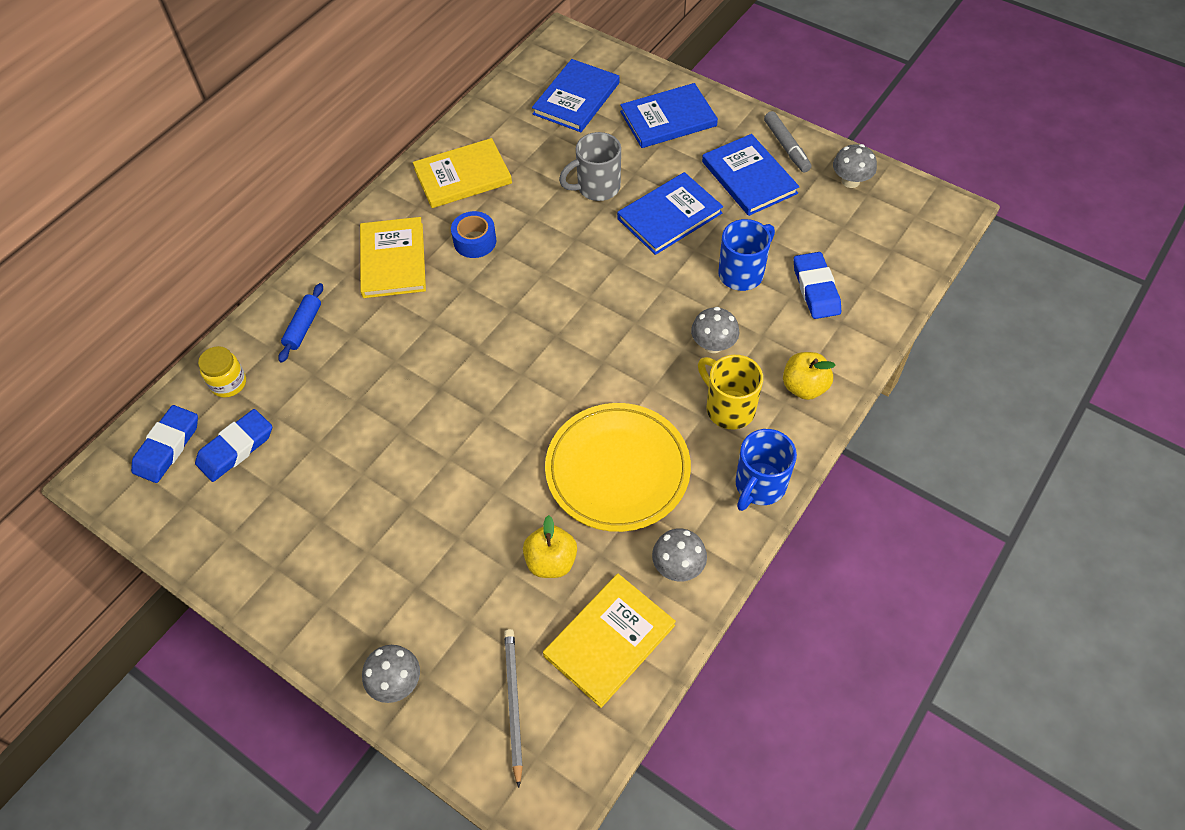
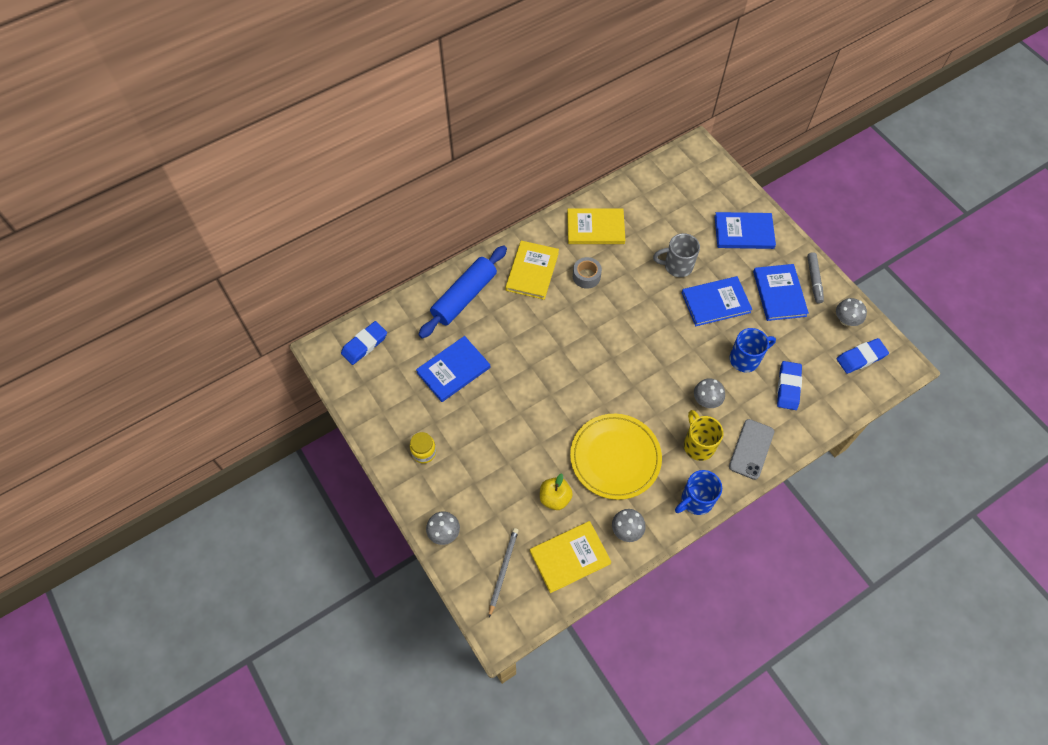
camera: 20 degrees right, 5 degrees up
blue eraser [195,409,272,482] -> blue eraser moved to [837,338,889,374]
yellow jar [198,346,246,398] -> yellow jar moved to [410,432,436,463]
blue rolling pin [278,283,323,363] -> blue rolling pin [418,245,507,339], size x2.11
blue tape [451,211,496,258] -> grey tape [573,257,602,289]
blue book [532,59,619,132] -> blue book moved to [416,336,490,402]
yellow apple [783,352,836,400] -> grey phone [729,419,774,480]

